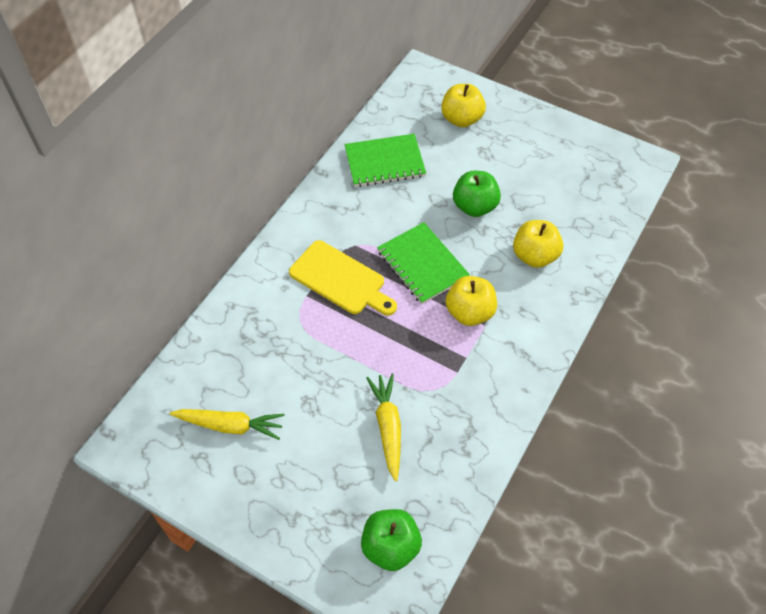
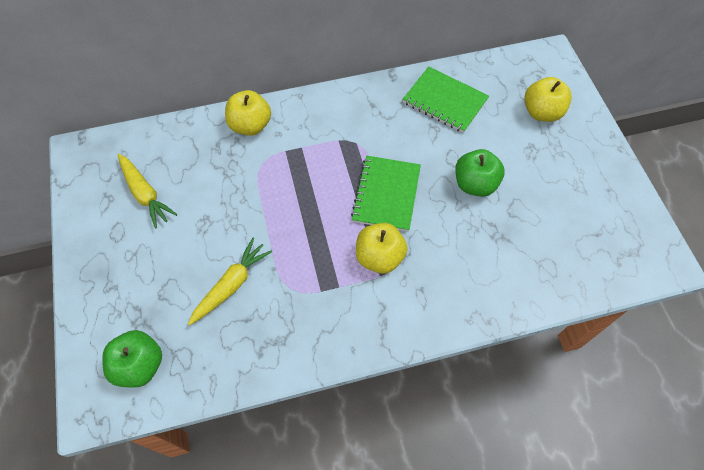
camera: 45 degrees right, 5 degrees up
yellow cutting board [289,240,397,316] -> none
yellow apple [513,220,563,268] -> yellow apple moved to [225,90,271,136]

